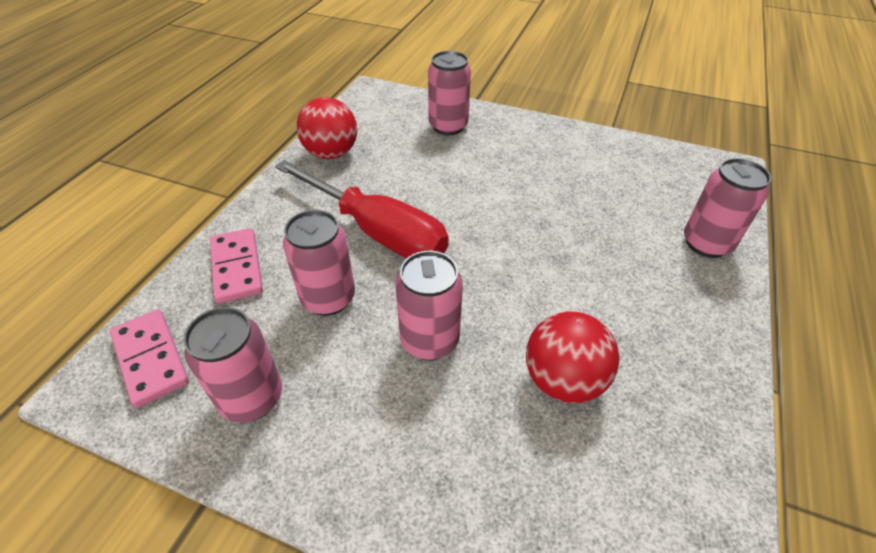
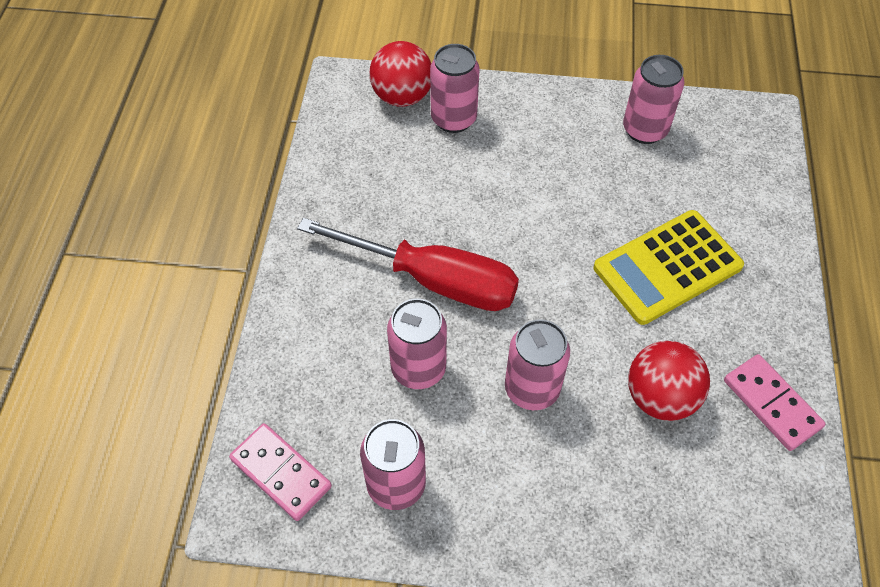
camera: 15 degrees left, 10 degrees up
pink domino [210,228,263,304] -> pink domino moved to [724,354,826,451]
red ball [297,97,357,159] -> red ball moved to [369,41,431,107]
pink can [684,158,771,258] -> pink can moved to [623,55,684,144]
none -> yellow calculator [594,210,744,325]

